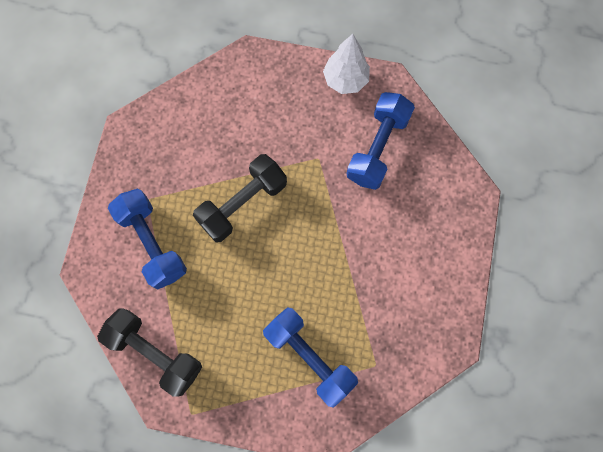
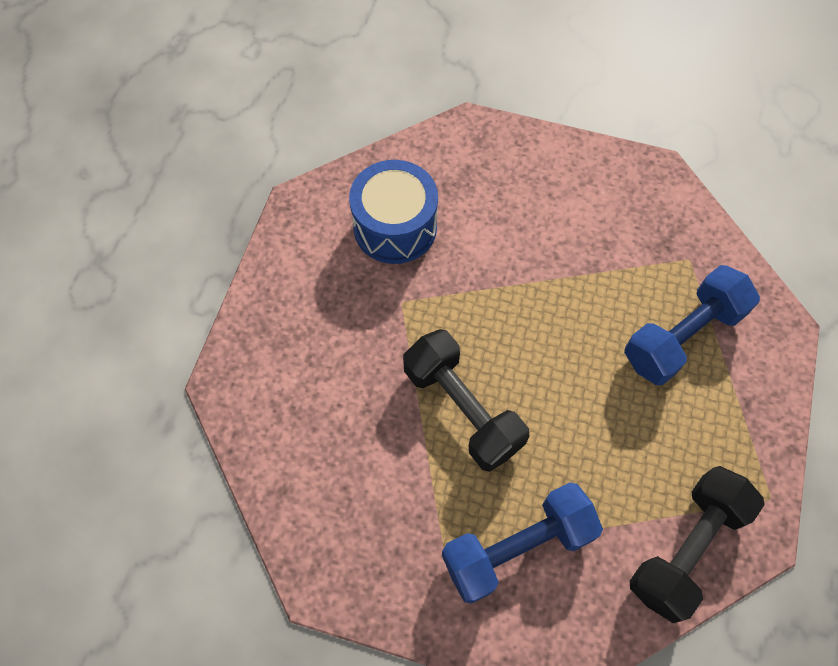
camera: 85 degrees left, 10 degrees down
white tree [323,34,370,94] -> none
blue dumbbell [346,92,415,190] -> blue drum [349,160,438,264]

